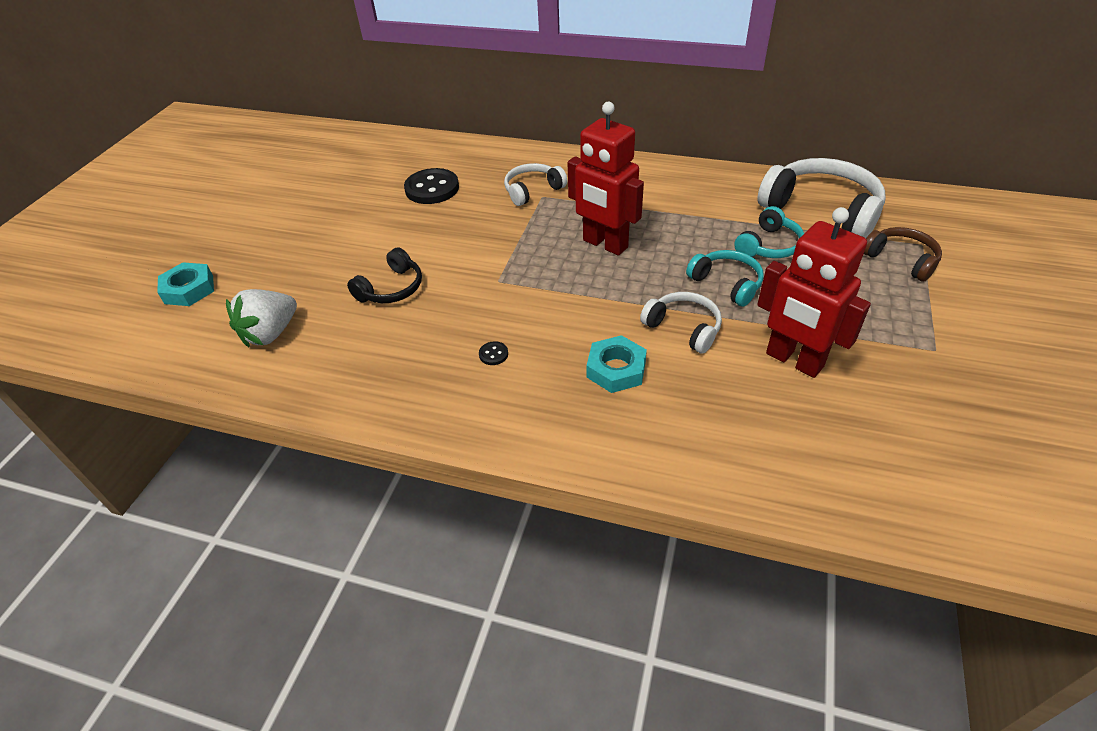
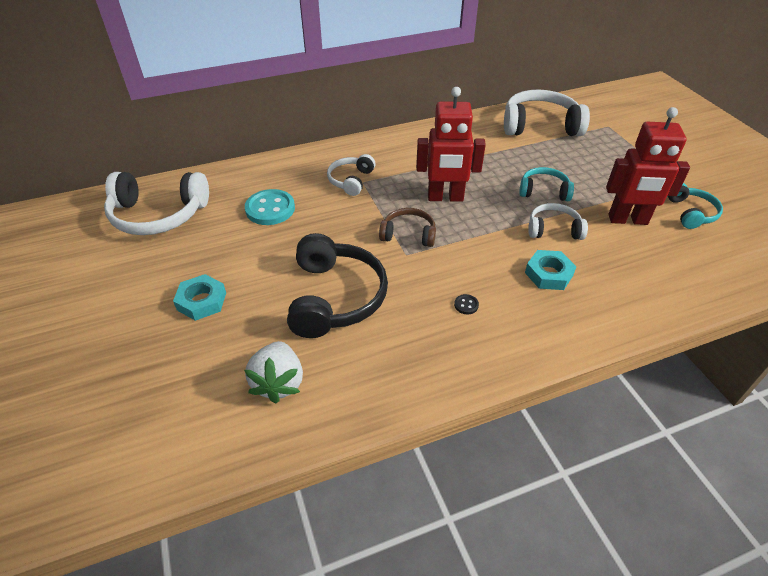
camera: 40 degrees left, 0 degrees up
turquoise nut [157,262,214,306] -> turquoise nut moved to [173,274,226,321]
black headphones [347,248,422,303] -> black headphones [287,233,388,338], size x1.79
black button [404,168,459,204] -> turquoise button [245,189,295,225]
turquoise headphones [734,206,804,258] -> turquoise headphones moved to [668,183,723,229]
brown headphones [864,227,942,282] -> brown headphones moved to [379,208,436,247]
none -> white headphones [104,172,209,235]

